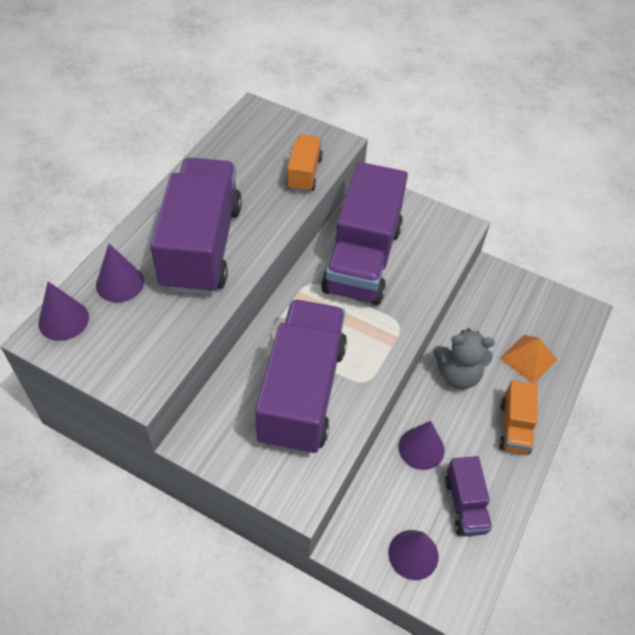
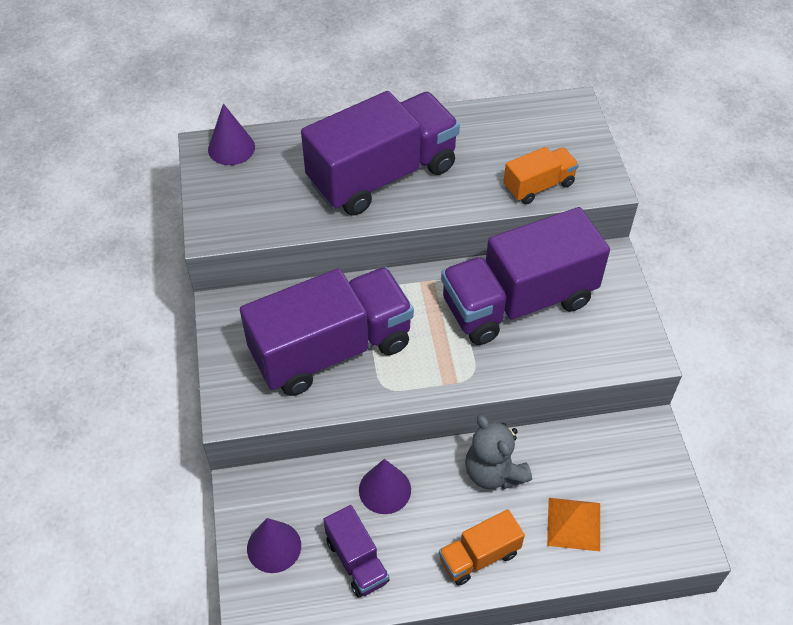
camera: 55 degrees right, 0 degrees up
purple cone [96,244,144,302] -> none
purple truck [445,456,492,536] -> purple truck turned 75 degrees counterclockwise [323,505,390,598]

